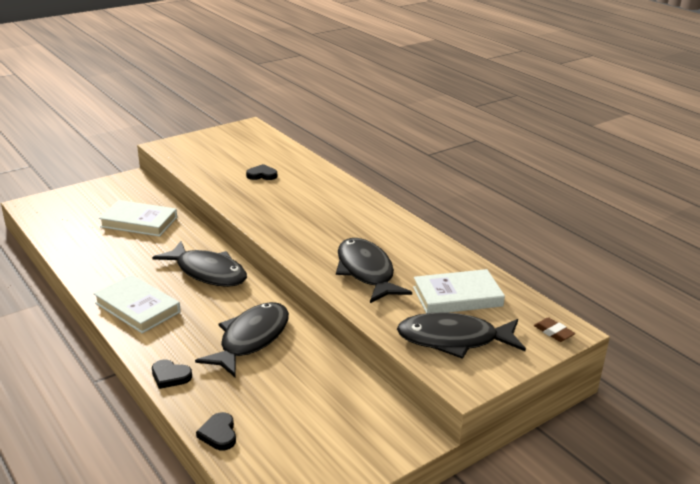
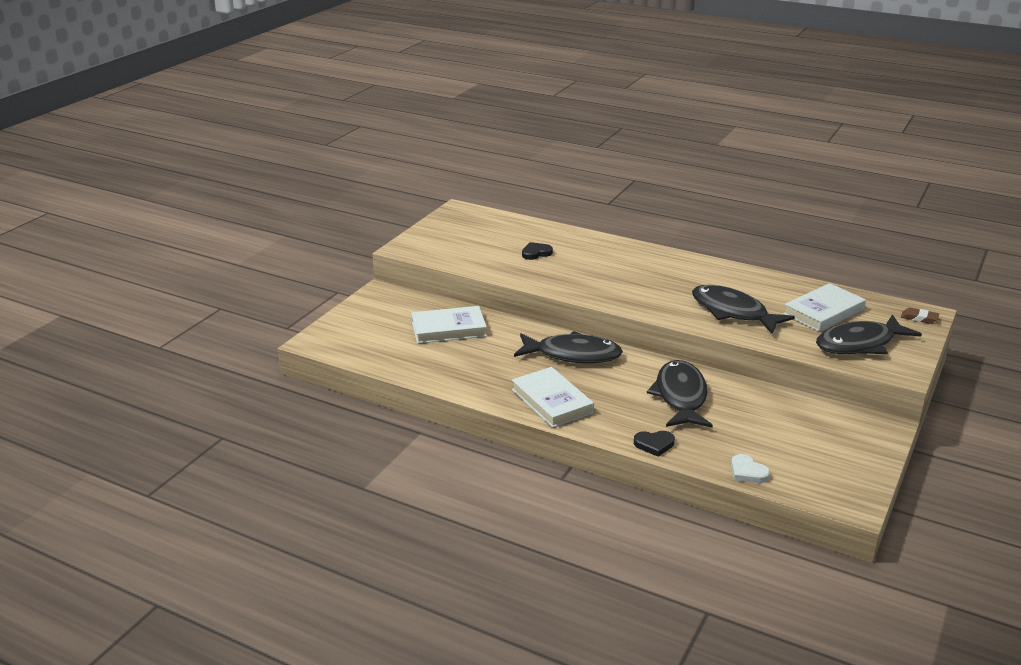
camera: 25 degrees left, 0 degrees up
white book [93,274,181,334] -> white book turned 45 degrees clockwise [512,367,594,428]
black heart [196,412,236,450] -> white heart [731,454,770,483]

